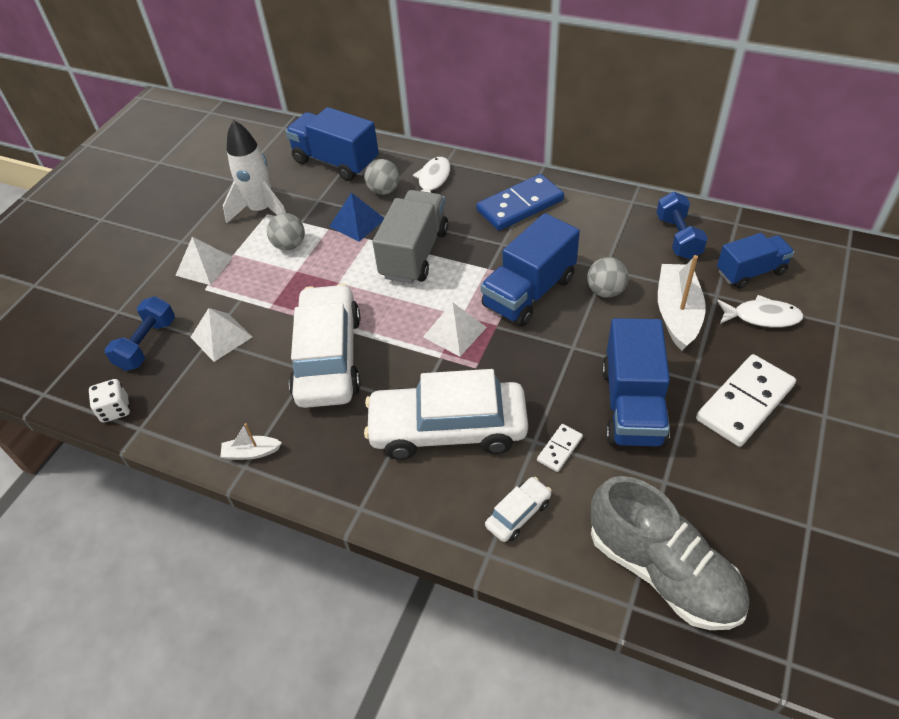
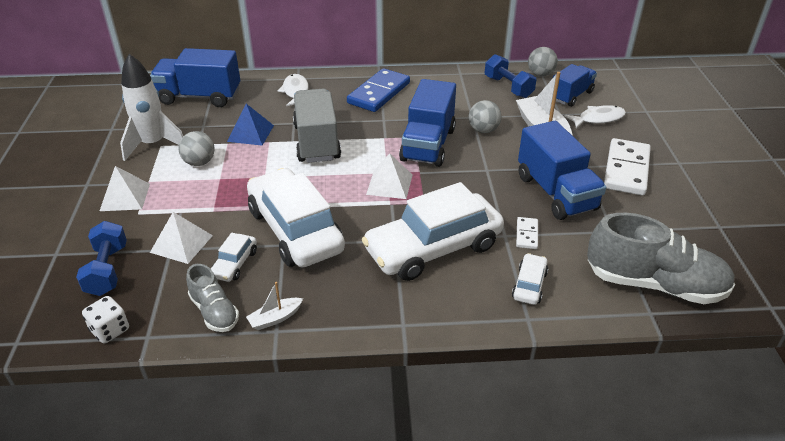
camera: 30 degrees left, 10 degrees down
grey ball [364,159,399,195] -> grey ball moved to [528,47,558,76]
none -> grey shoe [186,264,239,332]
none -> white car [211,233,257,282]

